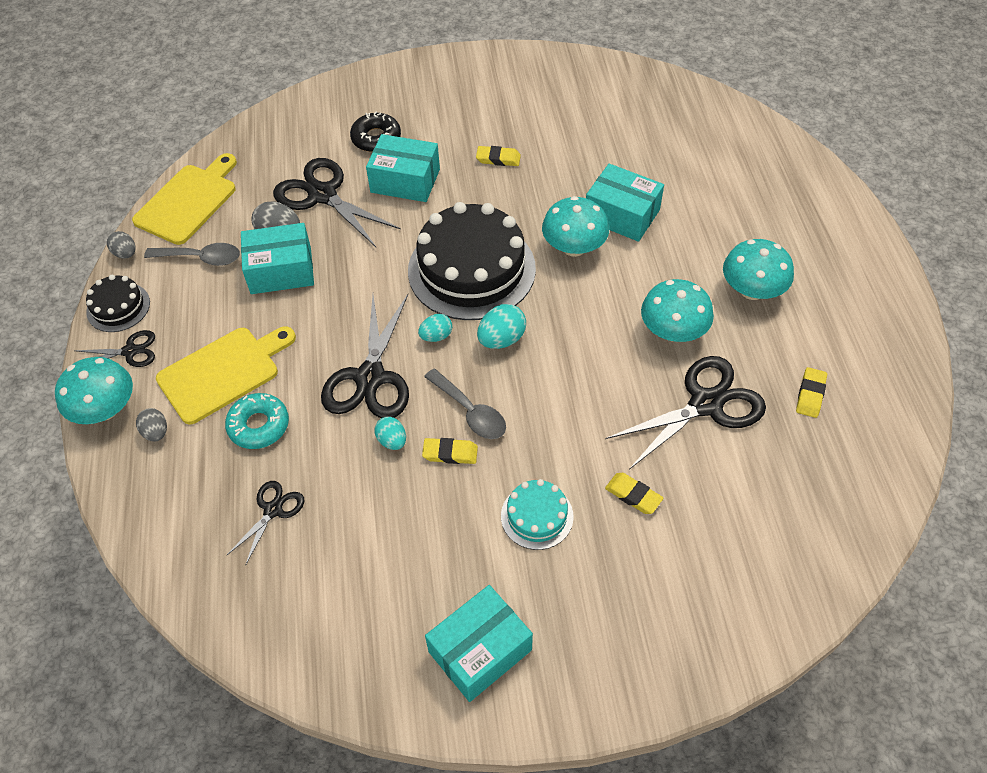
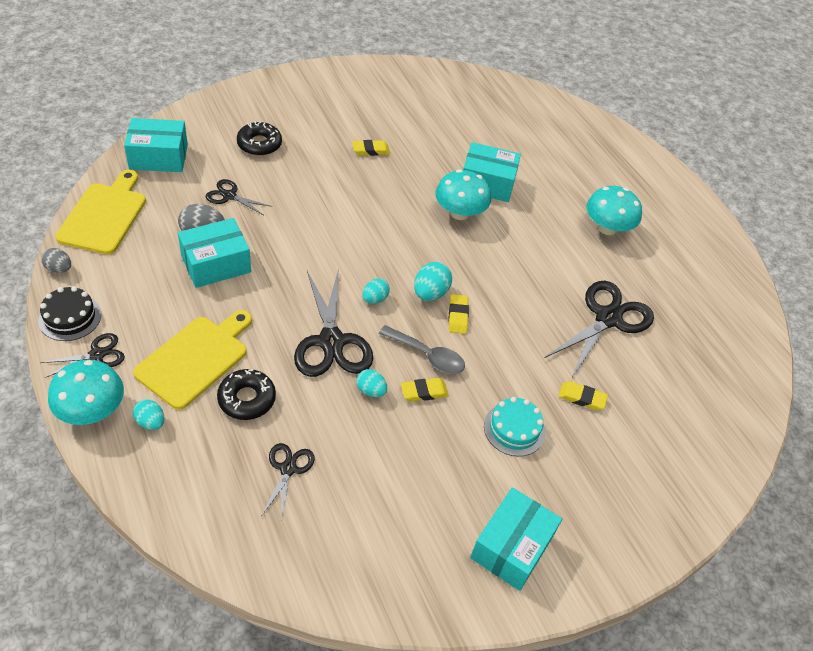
camera: 25 degrees left, 5 degrees down
grey egg [136,408,167,441] -> turquoise egg [133,399,164,430]
grey spoon [144,243,240,266] -> none
turquoise donut [225,393,289,449] -> black donut [217,369,276,420]
black scissors [273,158,401,247] -> black scissors [206,179,272,215], size x0.53
turquoise box [366,134,440,202] -> turquoise box moved to [124,118,188,172]
black cake [408,202,536,320] -> none
turquoise mushroom [641,279,714,342] -> none
yellow eraser [796,367,827,418] -> yellow eraser moved to [449,294,469,334]

